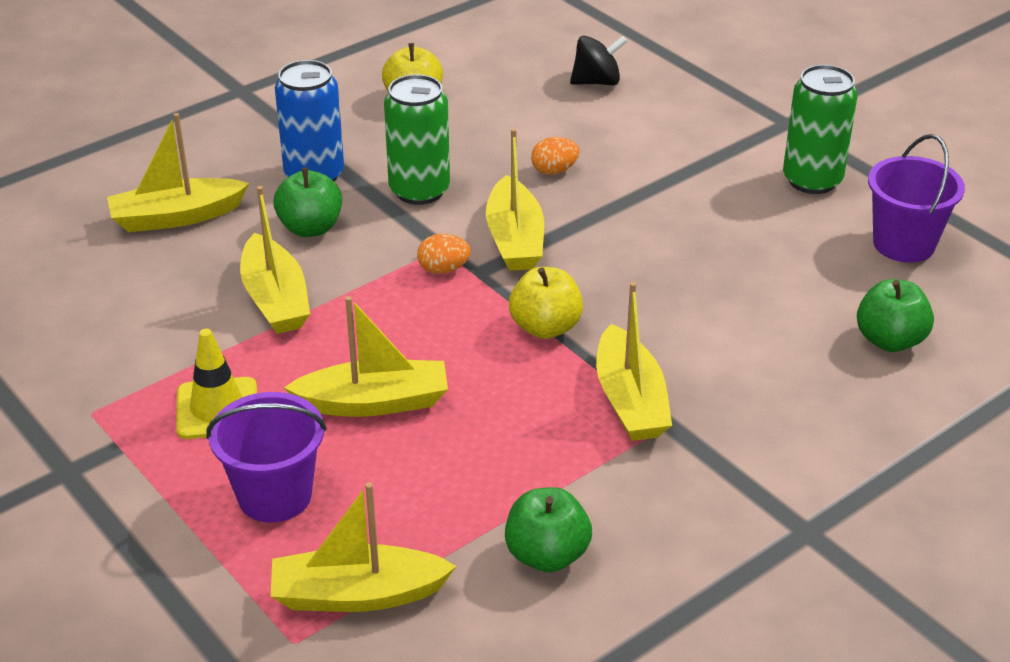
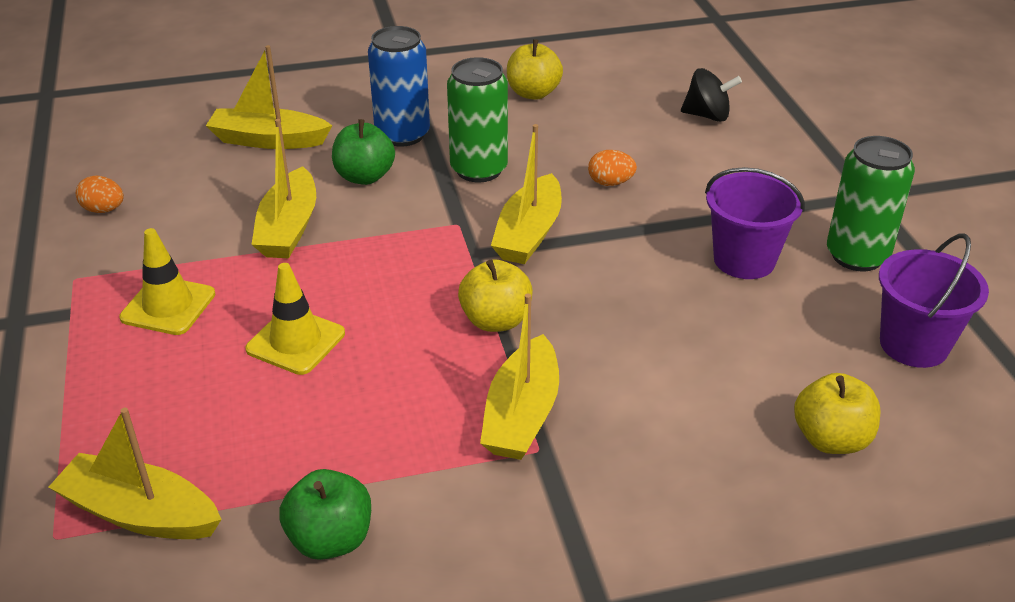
camera: 25 degrees right, 0 degrees up
purple bucket [206,392,327,523] -> purple bucket moved to [705,167,805,279]
yellow boat [284,296,448,417] -> yellow traffic cone [245,263,345,375]
orange egg [417,234,471,274] -> orange egg moved to [76,175,124,213]
green apple [857,279,934,352] -> yellow apple [794,373,881,454]

